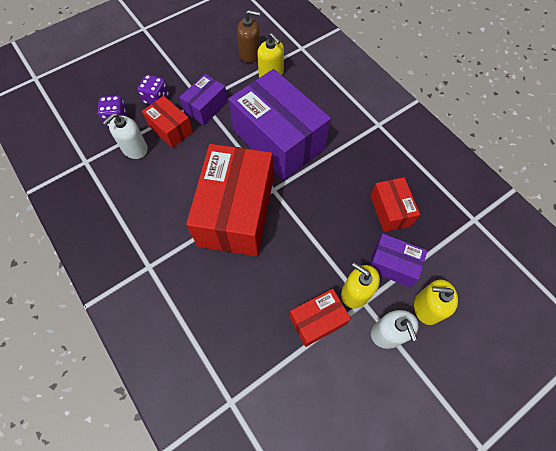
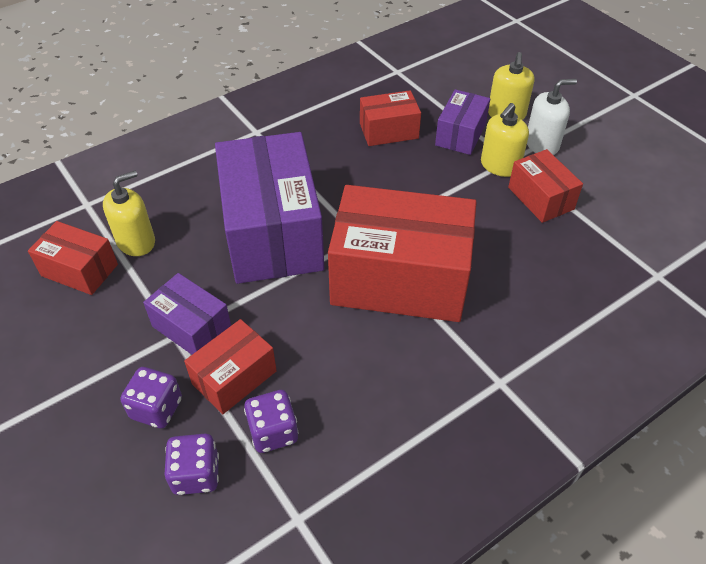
camera: 90 degrees left, 15 degrees down
white soap dispenser [103,113,148,159] -> purple dice [244,390,299,453]
purple box [228,69,331,180] -> purple box turned 60 degrees counterclockwise [215,132,324,284]
brown soap dispenser [237,10,260,63] -> red box [28,221,118,295]

